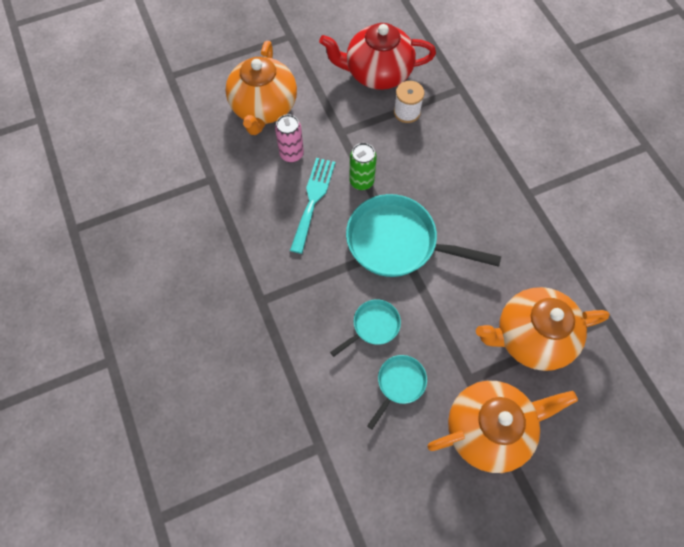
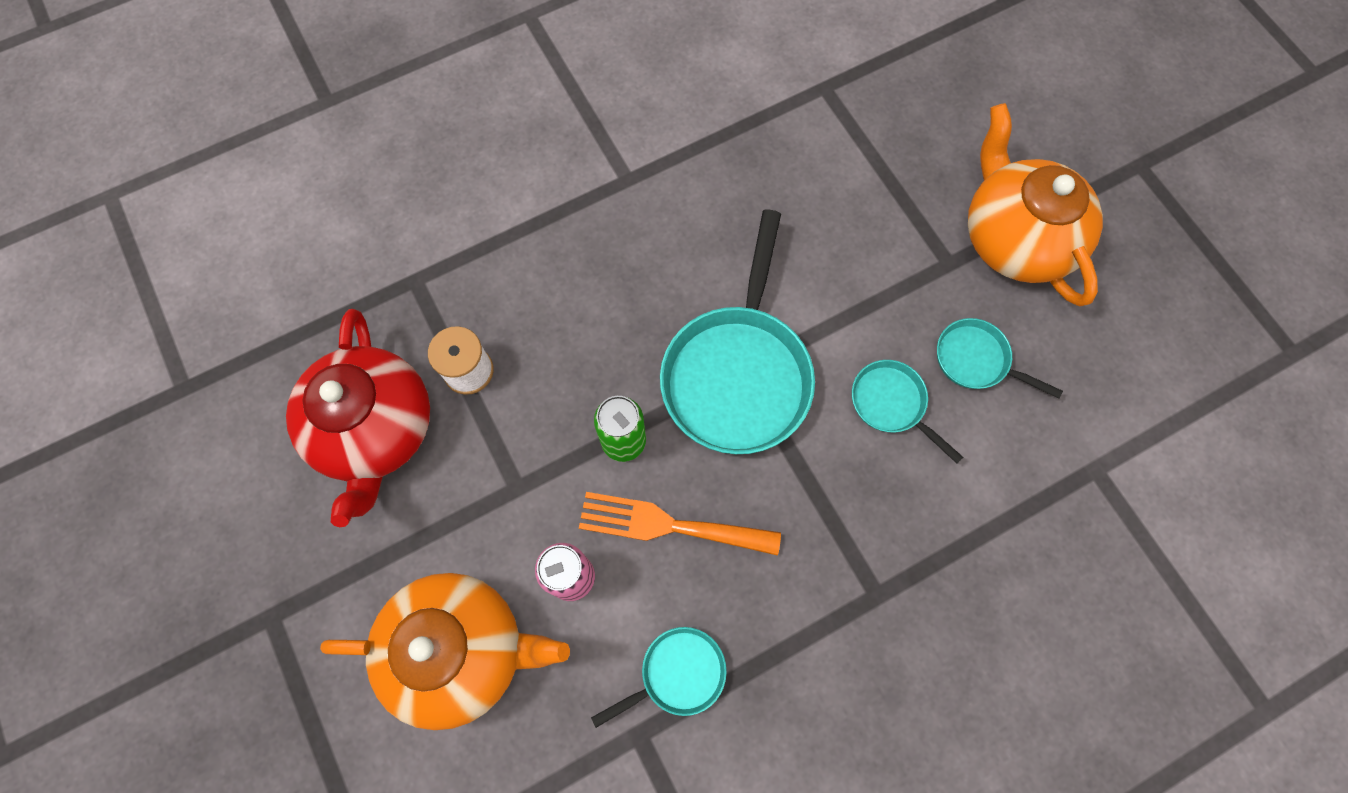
camera: 95 degrees left, 5 degrees up
turquoise fork [290,158,335,254] -> orange fork [579,492,781,556]
orange teapot [476,287,610,371] -> none
none -> turquoise pan [591,627,727,728]

